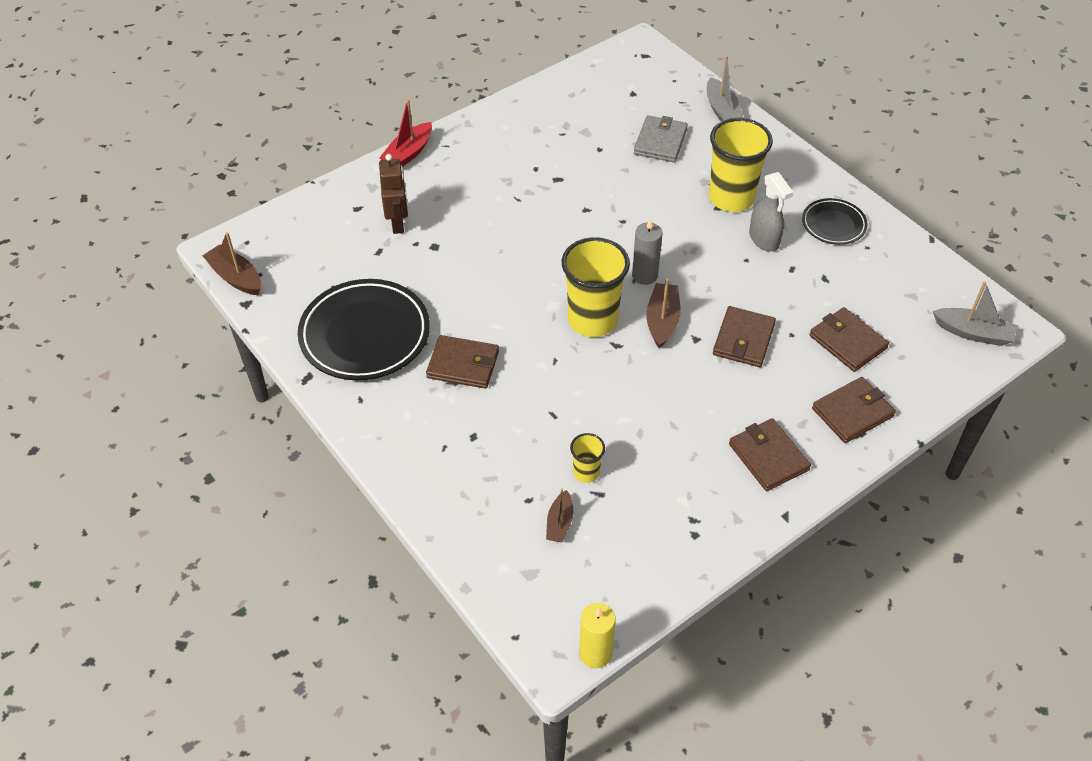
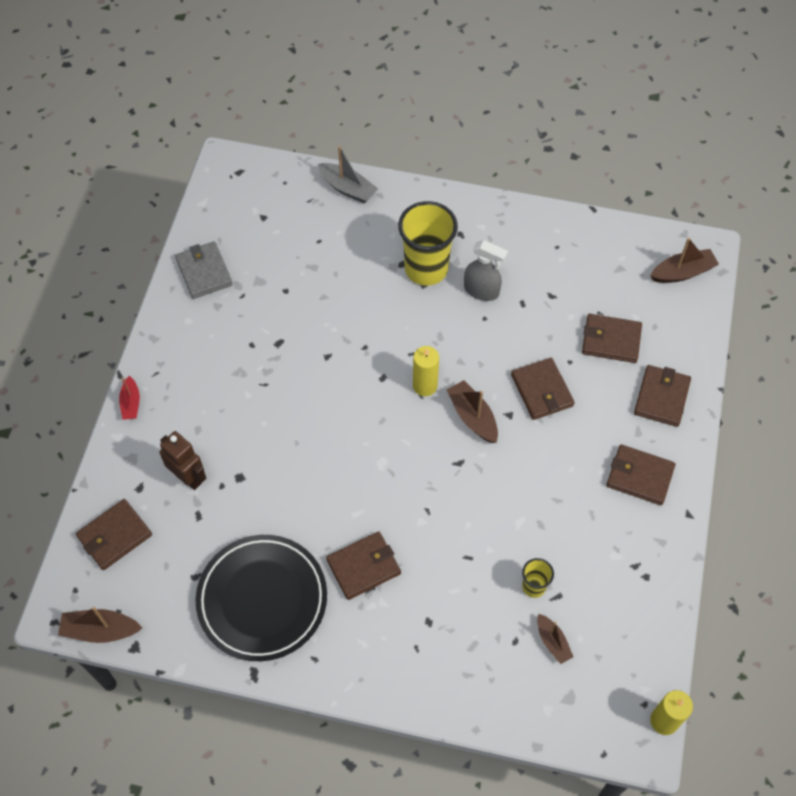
camera: 40 degrees left, 10 degrees up
red boat [379,99,432,166] -> red boat [119,376,140,420], size x0.66
yellow cup [562,237,630,337] -> none
grey candle [632,219,663,285] -> yellow candle [413,346,439,396]
grey wallet [634,115,688,162] -> grey wallet moved to [175,241,233,299]
black plate [802,198,868,245] -> none
grey boat [933,281,1017,346] -> brown boat [650,238,719,283]
none -> brown wallet [76,499,152,570]

